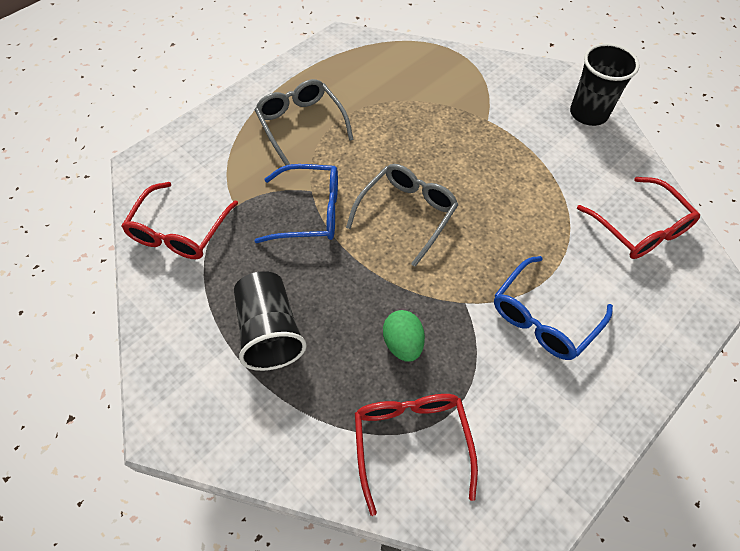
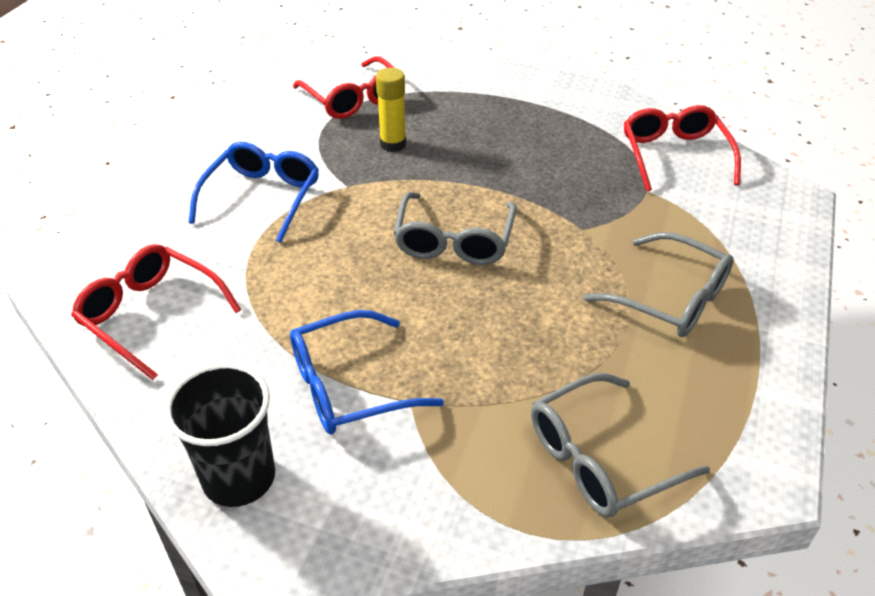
camera: 155 degrees right, 15 degrees down
black cup [234,271,307,371] -> none
blue glasses [255,164,338,243] -> blue glasses moved to [290,310,444,435]
green egg [383,310,425,362] -> yellow glue stick [376,68,406,152]
none -> grey glasses [531,373,710,518]

